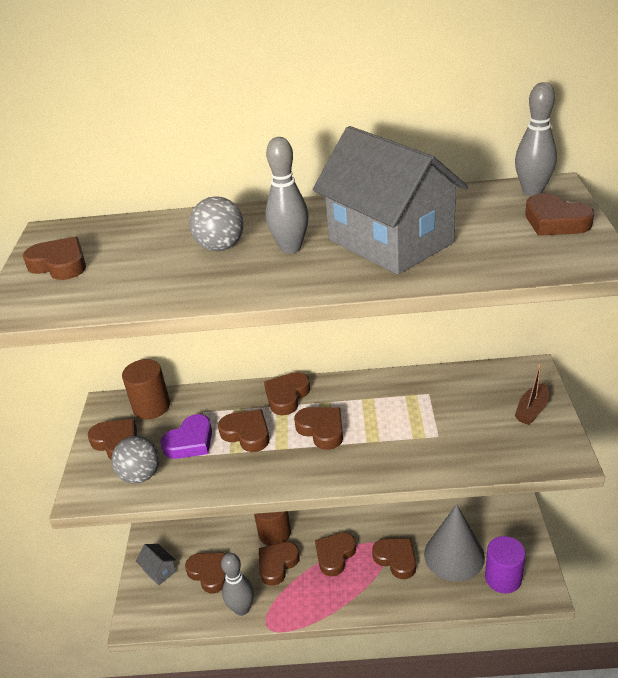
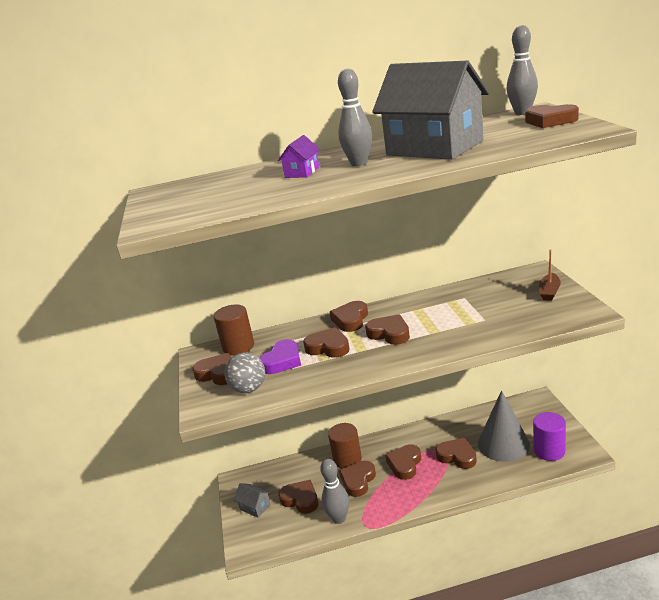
camera: 10 degrees left, 10 degrees down
brown heart [23,236,86,280] -> none
grey ball [189,196,244,251] -> purple house [278,135,320,178]

